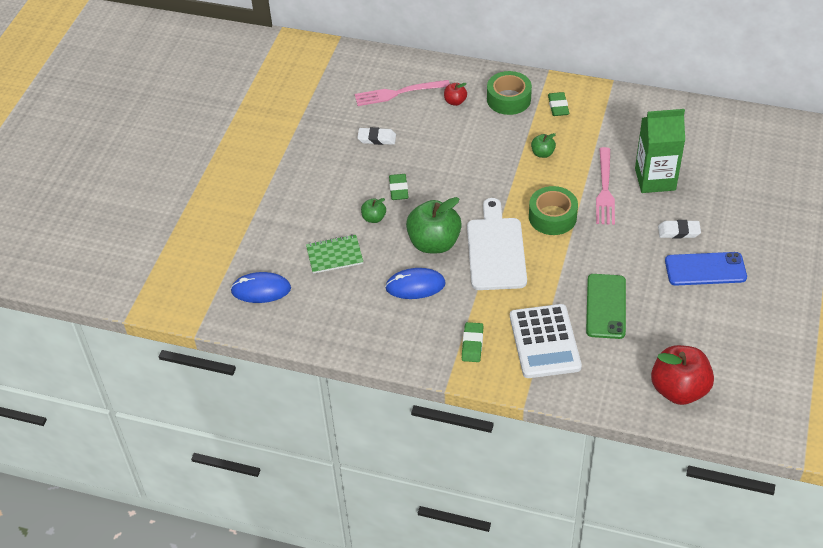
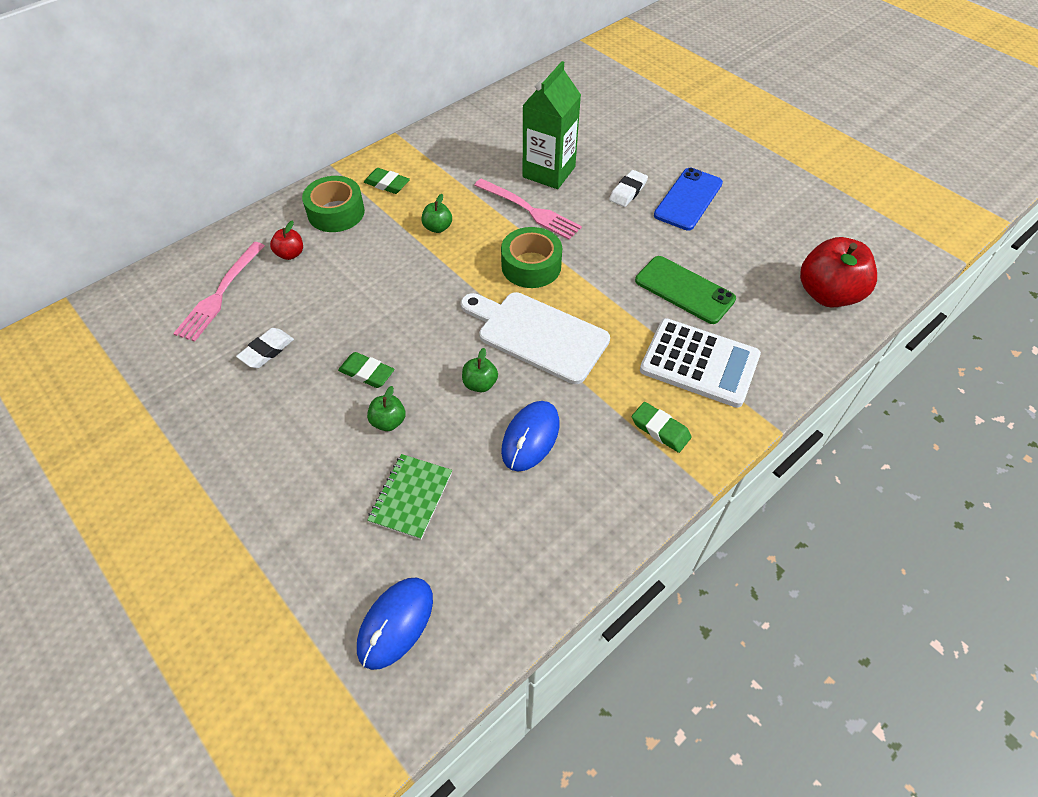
camera: 60 degrees left, 5 degrees up
green apple [406,197,462,253] -> green apple [462,348,498,392], size x0.47

